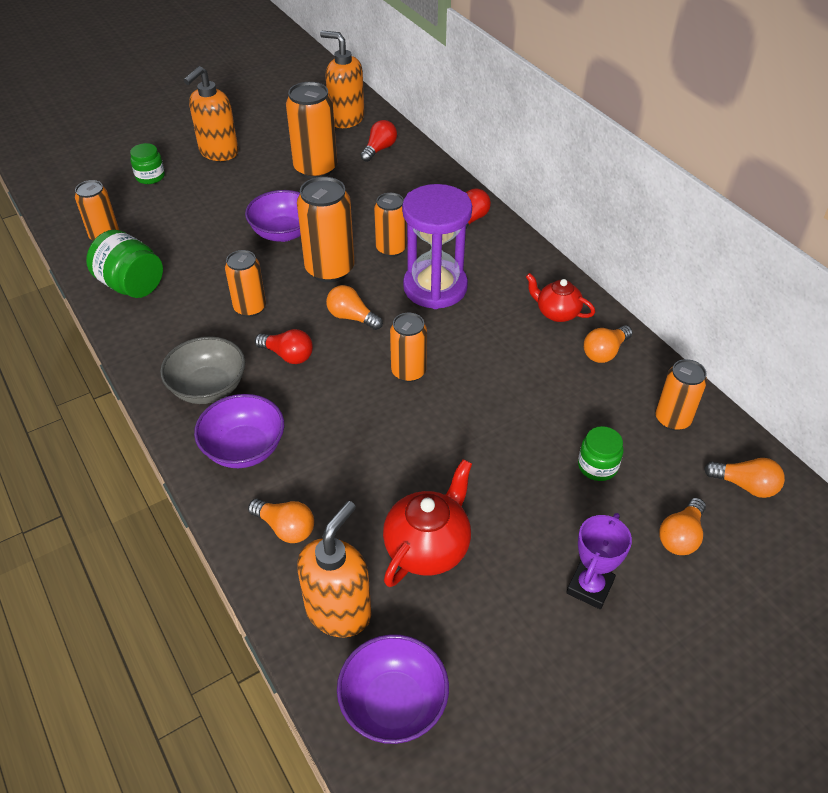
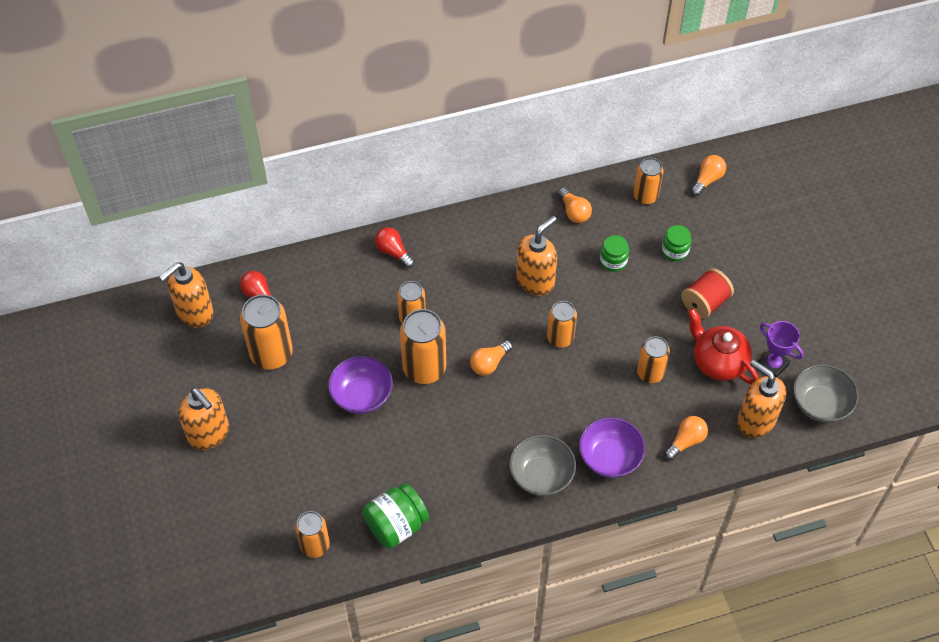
camera: 75 degrees left, 10 degrees up
green jar [130,143,165,184] -> green jar moved to [600,235,629,272]
orange can [225,250,266,317] -> orange can moved to [637,336,670,383]
red light bulb [255,329,313,364] -> none
purple bowl [337,634,449,744] -> grey bowl [793,364,859,423]
purple hourglass [402,184,472,309] -> none
red teapot [526,273,595,322] -> none
purple trophy [566,513,632,609] -> purple trophy moved to [758,321,804,377]
orange light bulb [659,498,706,555] -> none
none -> orange soap dispenser [516,216,557,296]
none -> red spool [681,268,734,319]

